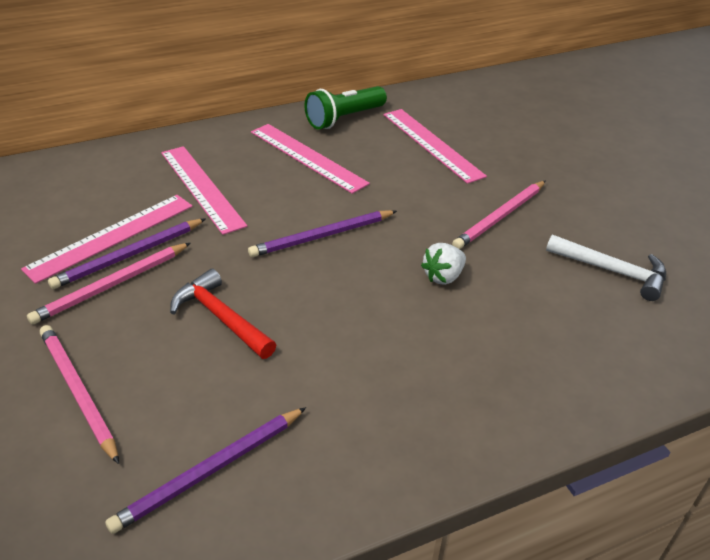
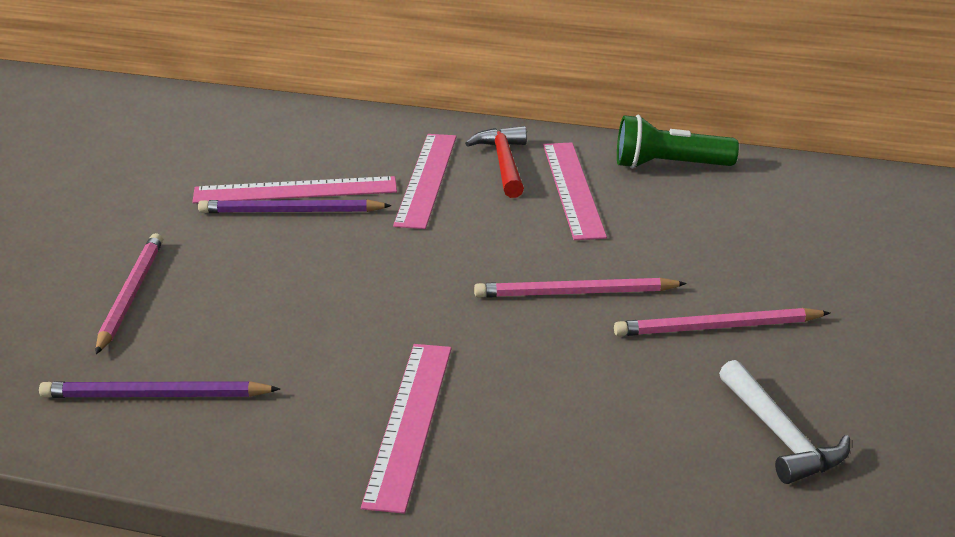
camera: 40 degrees right, 10 degrees down
pink pencil [27,243,190,325] -> pink pencil moved to [474,277,687,298]
red hammer [170,269,276,359] -> red hammer moved to [465,126,527,198]
purple pencil [248,210,397,257] -> none
pink ruler [383,109,487,184] -> pink ruler moved to [361,344,452,514]
white strawberry [421,243,466,285] -> none

